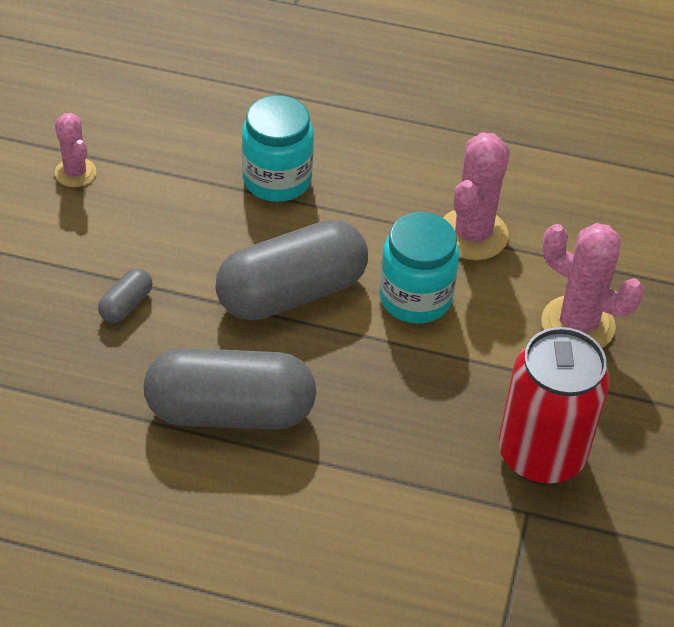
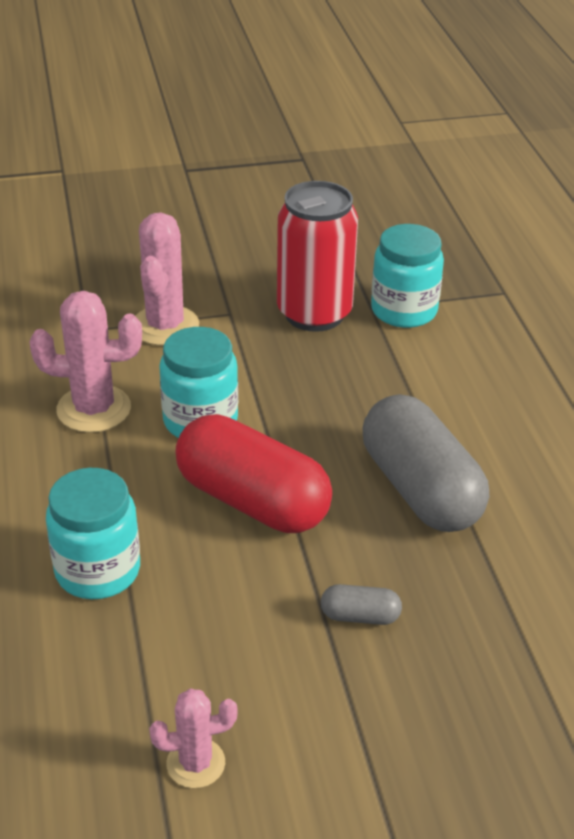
camera: 115 degrees left, 10 degrees down
pink cactus [55,113,96,187] -> pink cactus turned 45 degrees clockwise [149,688,238,788]
grey capsule [215,220,368,321] -> red capsule [175,414,332,533]
none -> turquoise jar [371,224,444,328]

